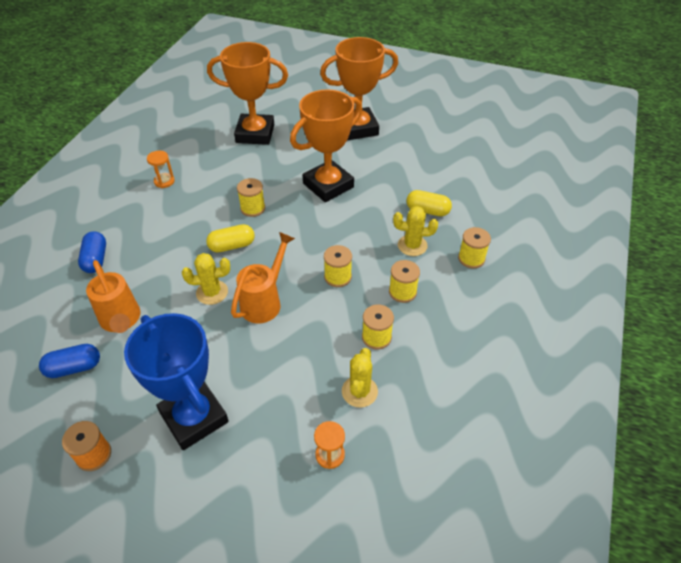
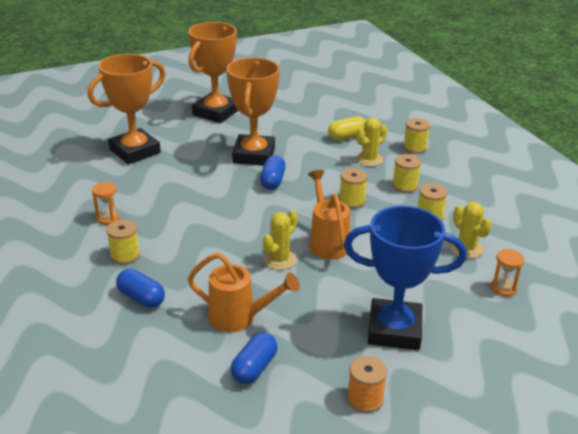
camera: 45 degrees left, 15 degrees down
yellow capsule [206,224,255,253] -> none
yellow spool [237,178,265,217] -> yellow spool moved to [106,219,140,264]
none -> blue capsule [260,155,286,190]

